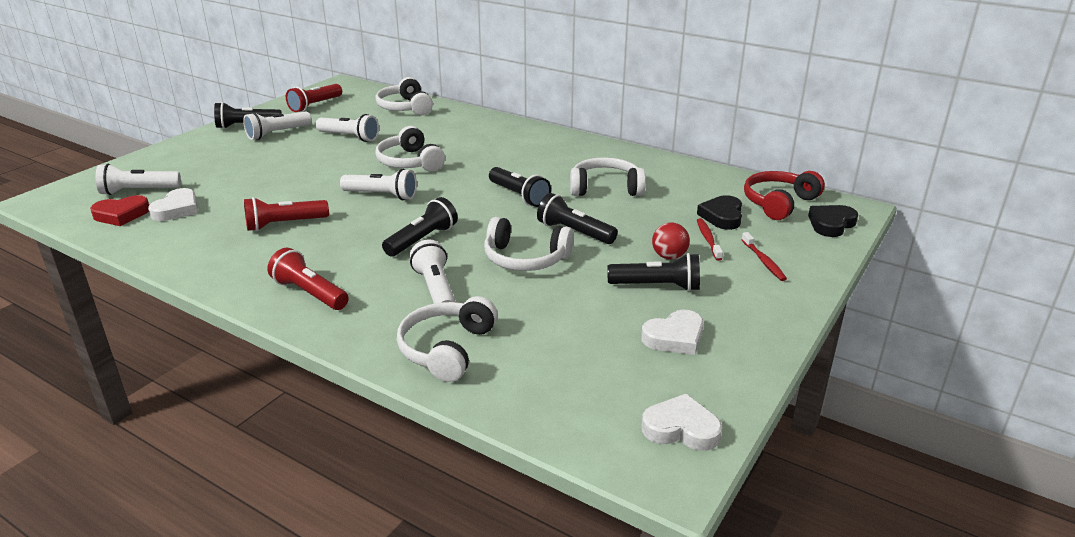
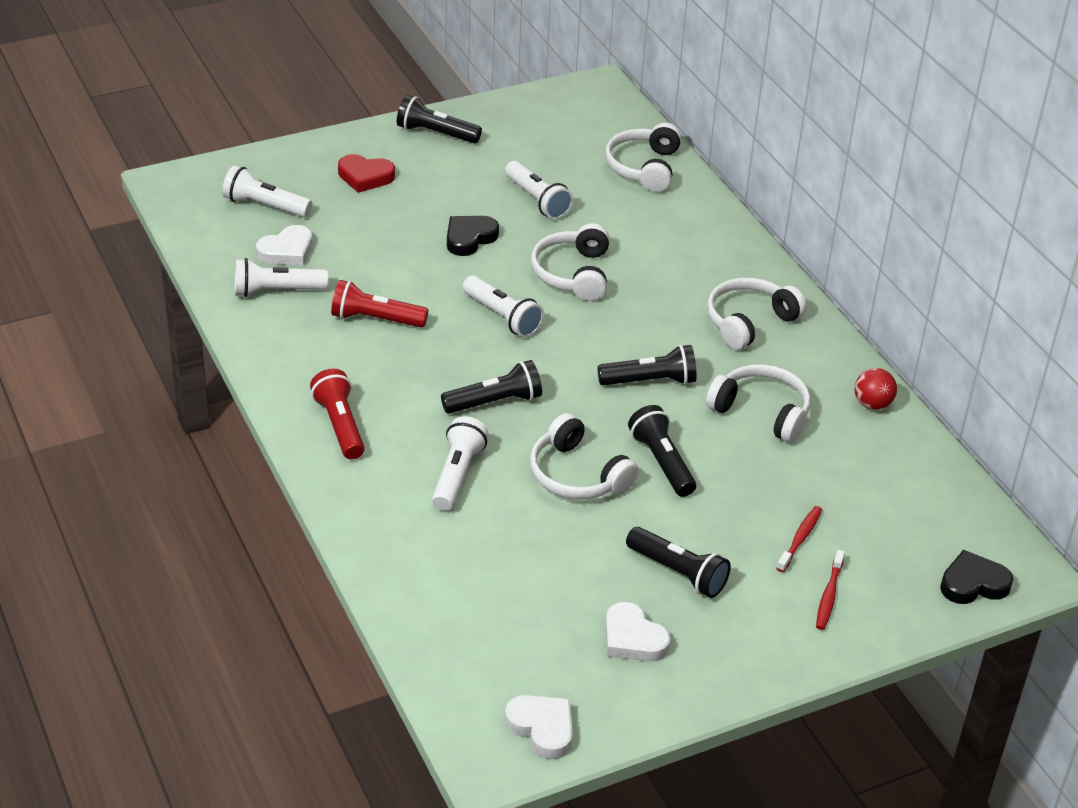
camera: 30 degrees right, 10 degrees up
red heart [90,195,149,226] -> red heart moved to [338,154,395,193]
white flashlight [243,111,312,140] -> white flashlight moved to [235,258,328,297]
red flashlight [286,84,342,112] -> none
white headphones [397,296,498,382] -> white headphones moved to [707,278,806,350]
black flashlight [489,167,551,207] -> black flashlight turned 90 degrees counterclockwise [597,345,697,385]
white heart [641,310,704,355] -> white heart turned 45 degrees clockwise [605,602,671,662]
red ball [652,222,690,260] -> red ball moved to [855,368,897,410]
black heart [697,195,742,230] -> black heart moved to [447,216,499,256]
red headphones [744,171,825,220] -> none

